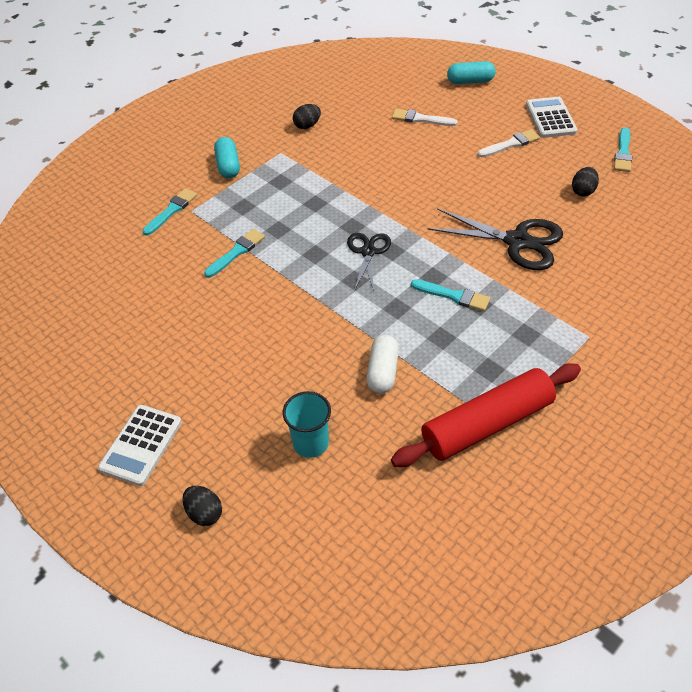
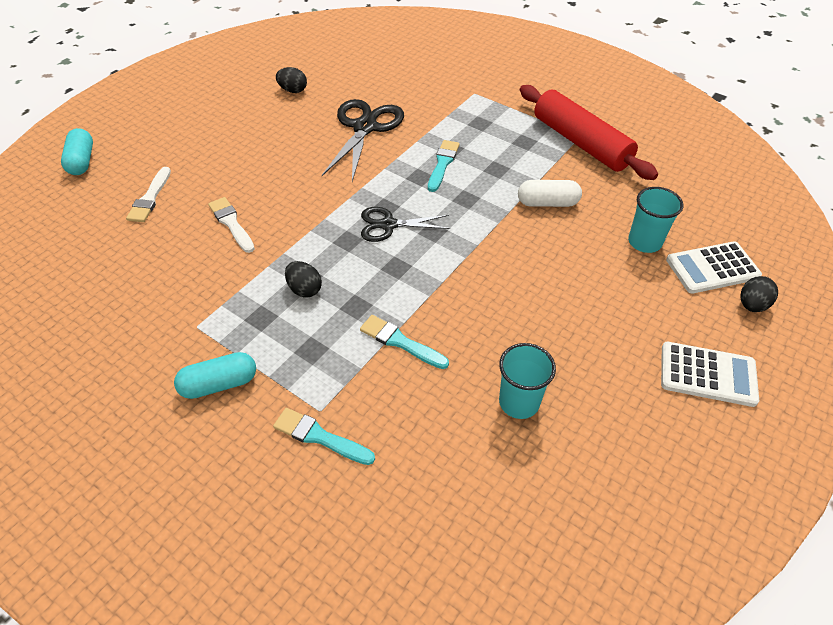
camera: 100 degrees left, 0 degrees up
black egg [293,104,321,129] -> black egg moved to [285,261,322,298]
white brush [478,129,540,157] -> white brush moved to [208,197,255,253]
white calculator [526,97,578,138] -> white calculator moved to [666,242,762,294]
turquoise brush [614,127,632,172] -> none
none -> turquoise cup [499,343,556,419]

